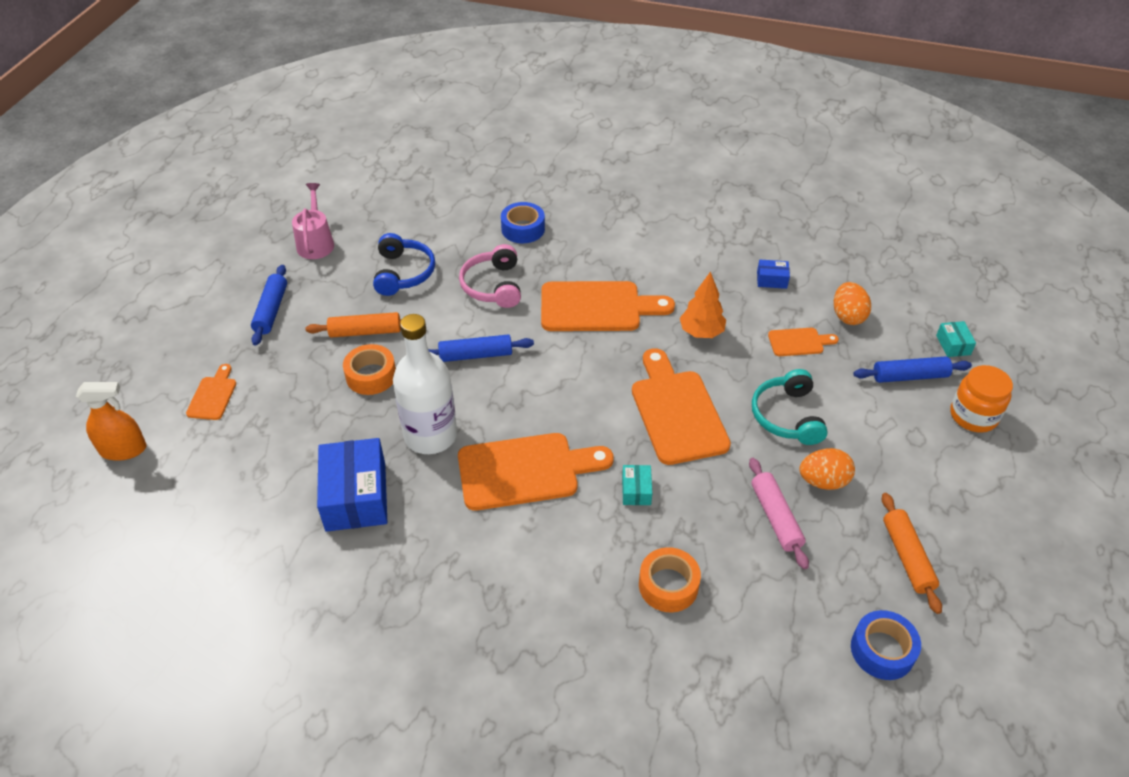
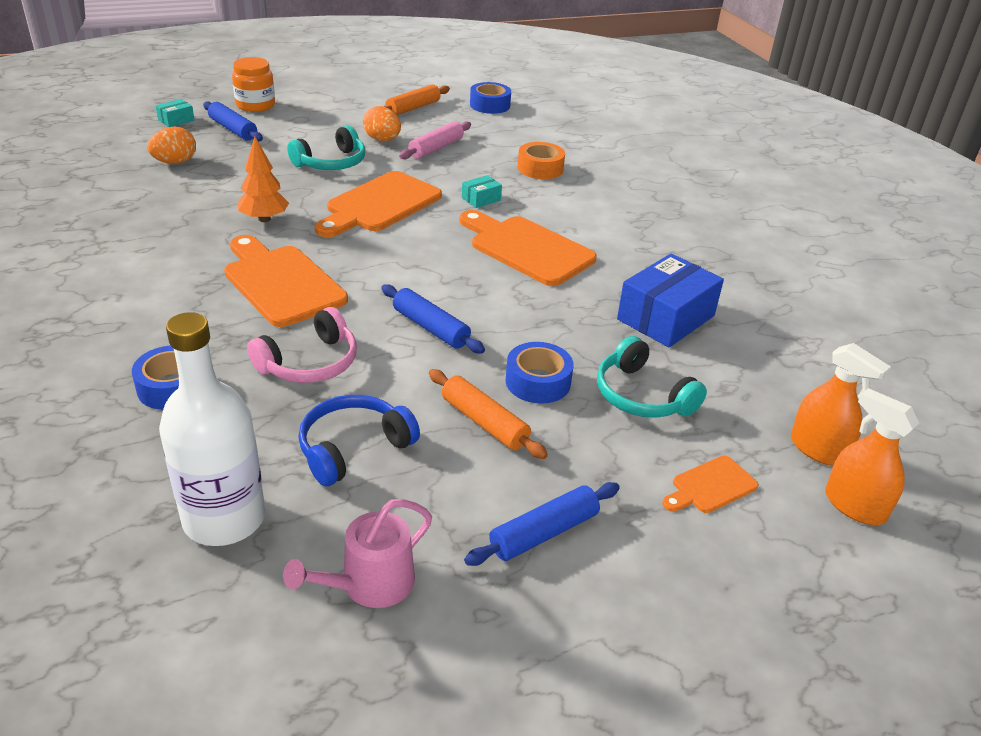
camera: 130 degrees left, 10 degrees down
orange tape [343,344,396,395] -> blue tape [506,342,574,404]
white bottle [393,314,457,454] -> white bottle moved to [159,312,265,546]
blue box [757,260,790,289] -> none
orange cutting board [768,328,839,356] -> none
none -> turquoise headphones [597,336,707,418]
none -> orange spray bottle [791,343,891,466]

